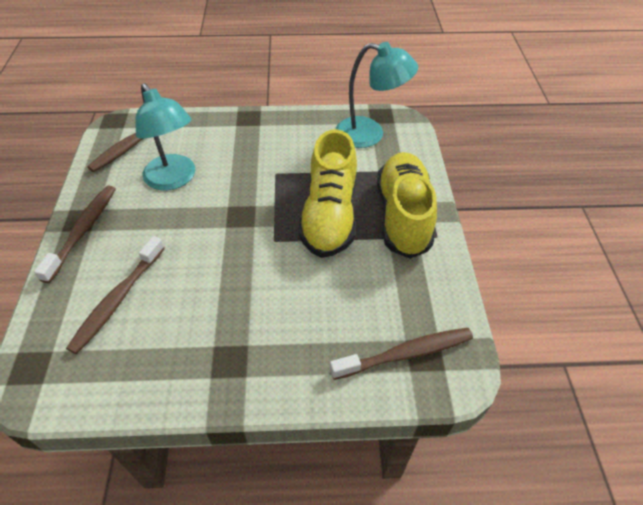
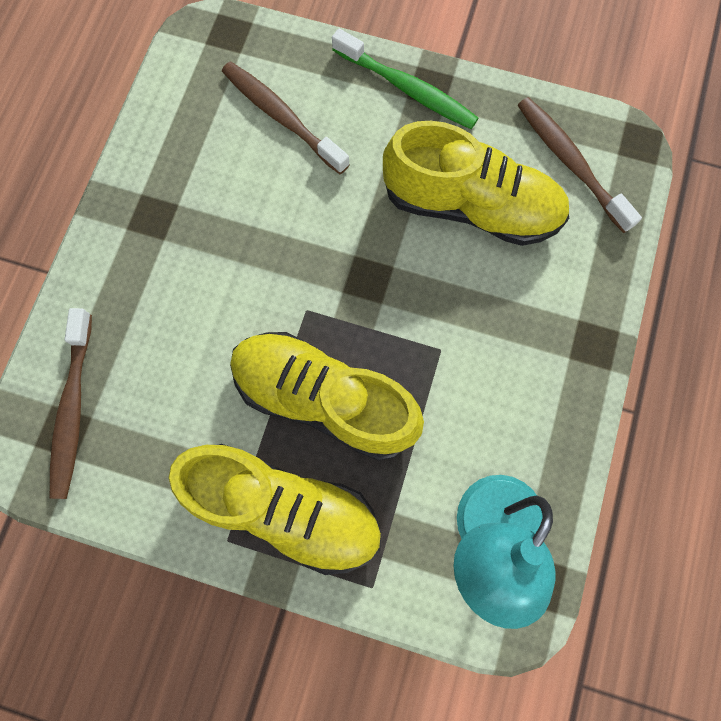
camera: 110 degrees right, 25 degrees up
brown toothbrush [34,186,116,283] -> green toothbrush [332,29,478,129]
turquoise lamp [135,83,195,190] -> yellow shoe [383,121,569,246]

